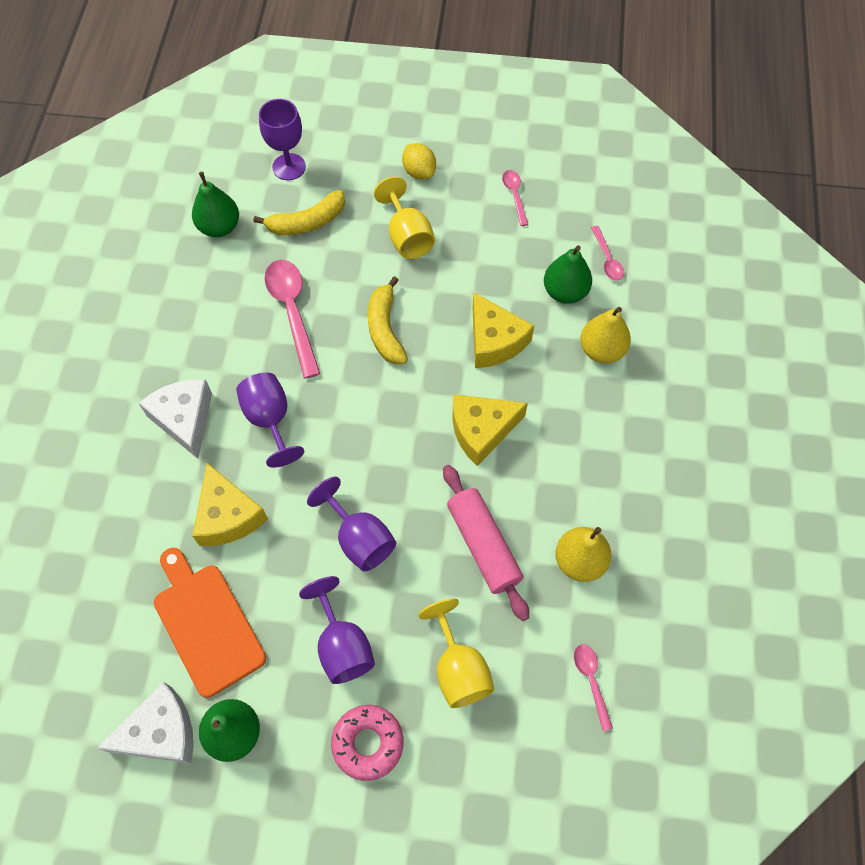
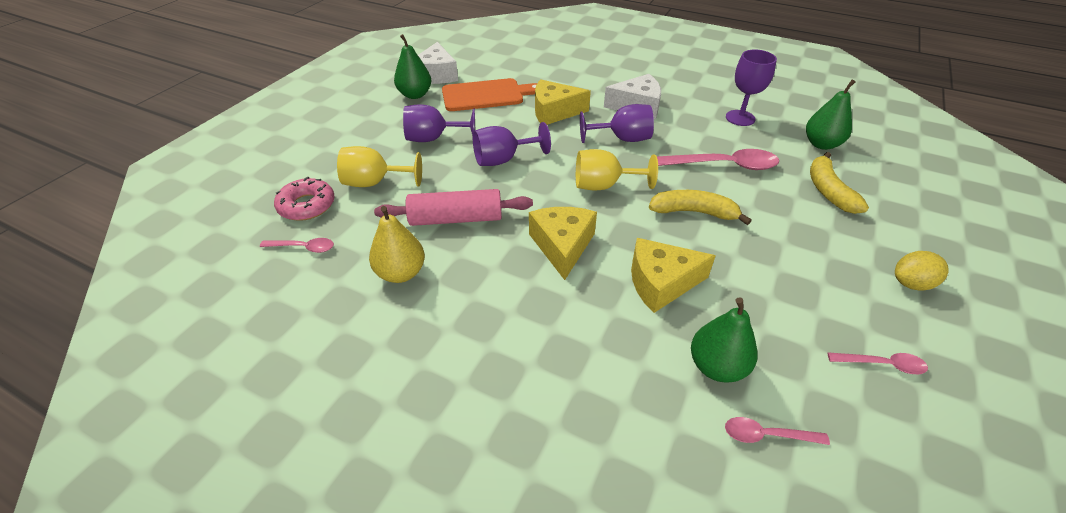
camera: 110 degrees right, 20 degrees down
purple goblet [259,99,306,180] -> purple goblet moved to [726,50,777,126]
pink donut [331,705,404,781] -> pink donut moved to [274,177,335,221]
yellow goblet [374,176,435,259] -> yellow goblet moved to [576,149,658,191]
yellow pear [580,307,631,363] -> none

